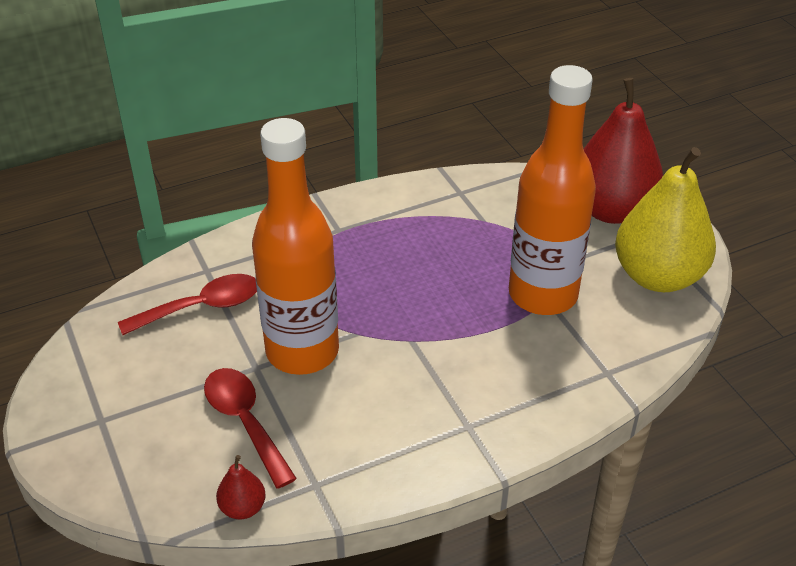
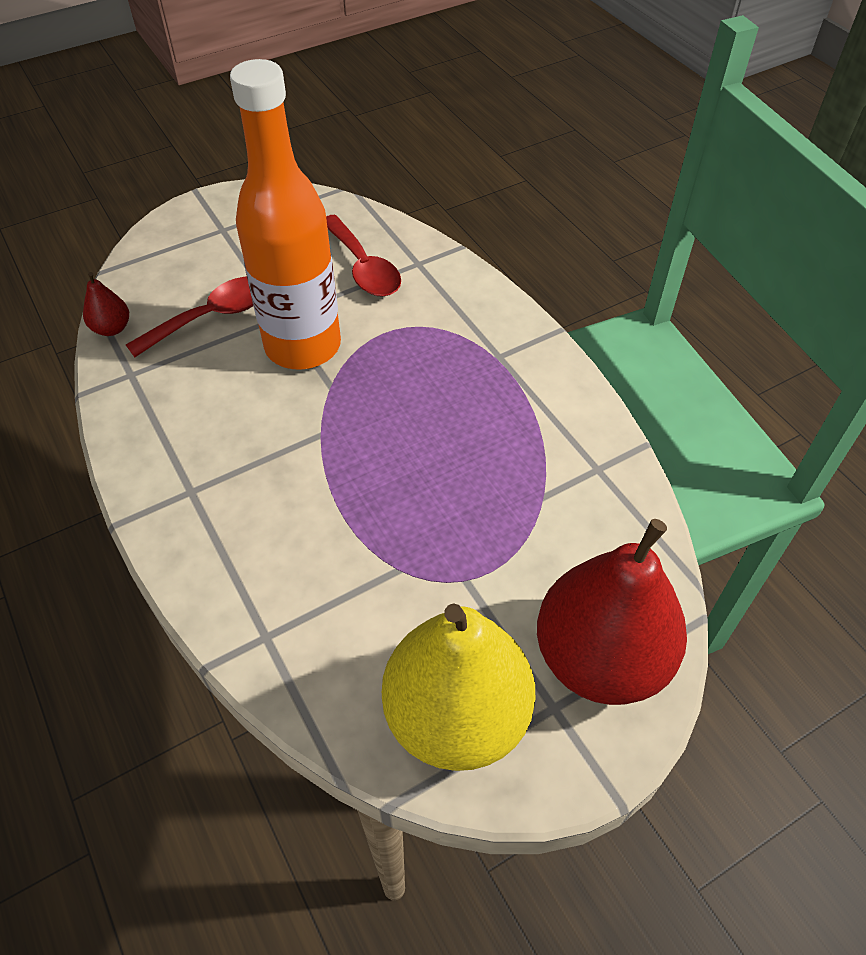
camera: 85 degrees right, 10 degrees up
orange bottle [509,65,596,315] -> none

